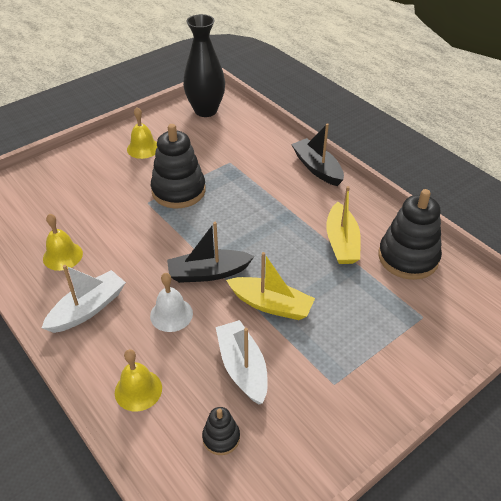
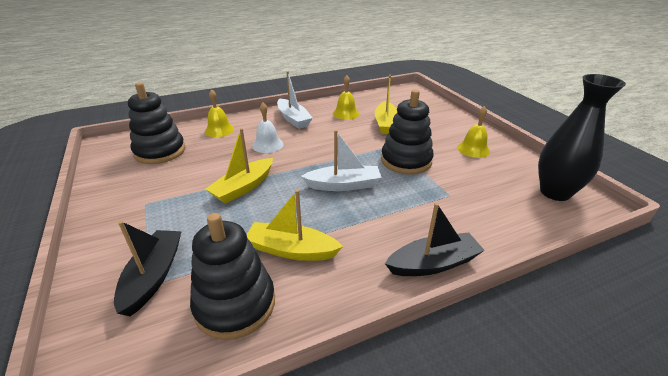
camera: 105 degrees right, 10 degrees down
black boat [167,222,255,283] -> black boat moved to [114,221,182,316]
black stacking toy [202,407,240,455] -> black stacking toy [128,82,185,164], size x2.04
white boat [216,320,268,404] -> white boat moved to [301,130,382,191]
none -> yellow boat [375,75,397,134]

